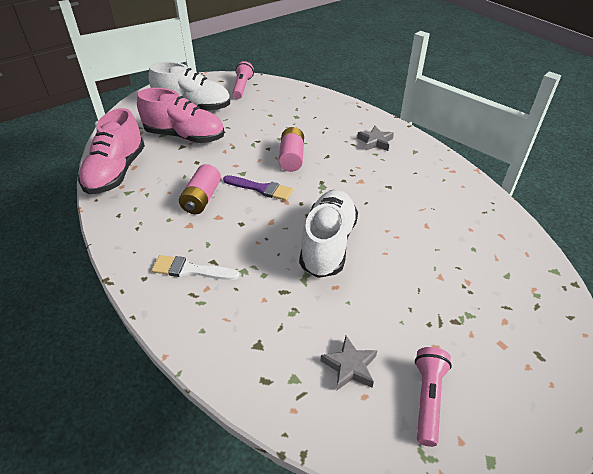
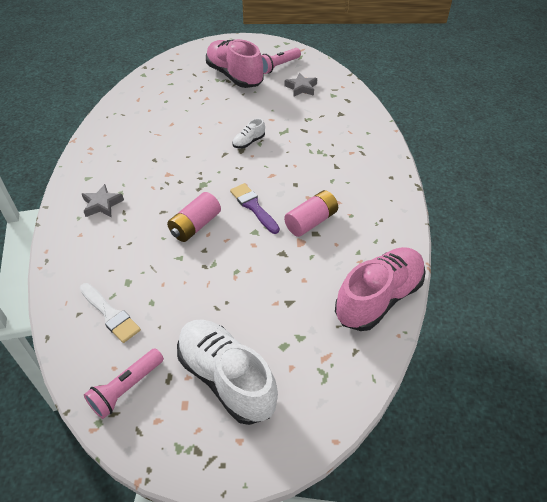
camera: 145 degrees left, 5 degrees up
pink shoe [137,88,224,143] -> pink shoe moved to [206,39,264,88]
white brush [152,255,239,280] -> white brush moved to [80,283,141,343]
white shoe [299,190,358,278] -> white shoe [232,118,265,149], size x0.43

